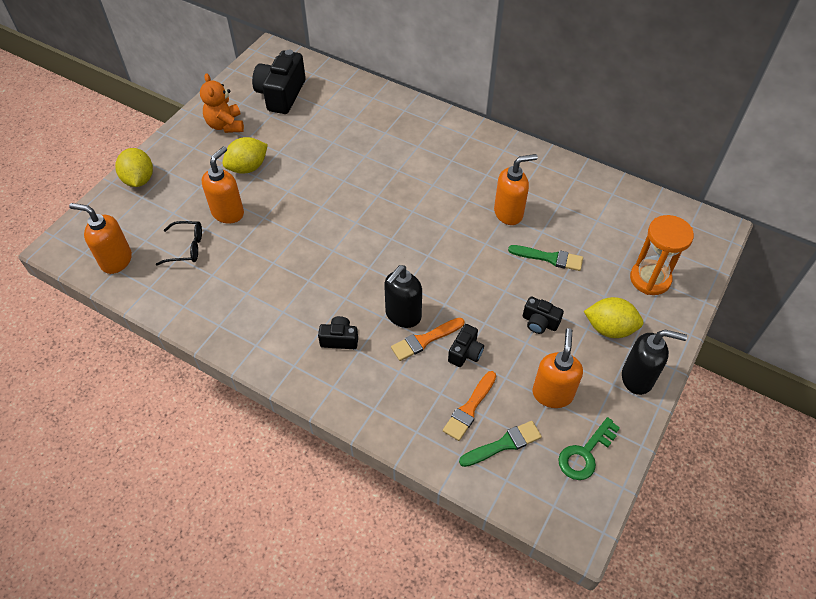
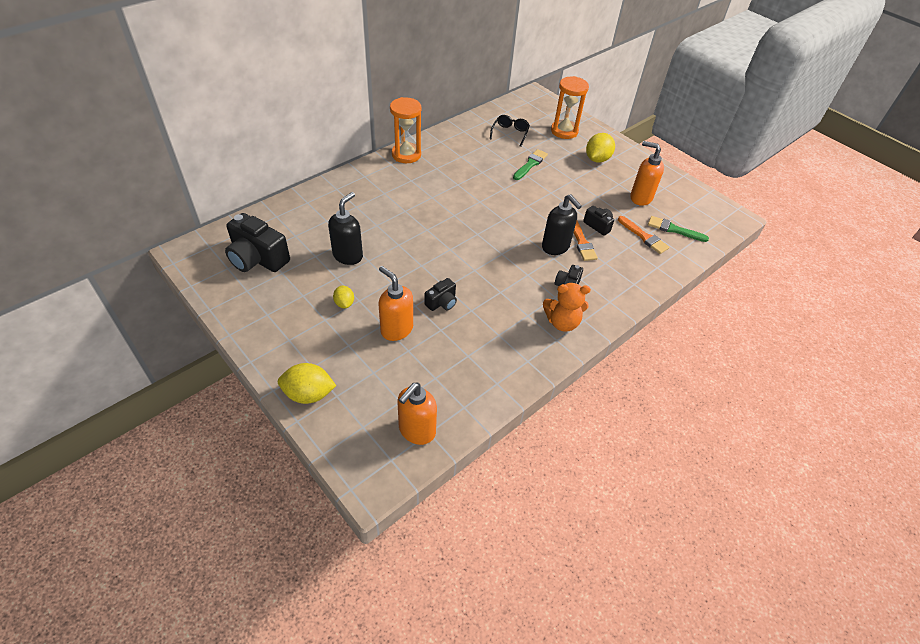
camera: 75 degrees left, 5 degrees down
black glasses [156,221,202,266] -> black glasses moved to [490,115,530,147]
orange teddy bear [200,73,244,133] -> orange teddy bear moved to [543,283,591,332]
yellow lemon [222,137,268,174] -> yellow lemon [333,286,354,308], size x0.58
green brush [459,421,542,467] -> green brush turned 60 degrees counterclockwise [648,216,709,242]
orange soap dispenser [494,154,538,225] -> none
black camera [523,297,564,334] -> black camera moved to [424,278,457,311]
green key [558,417,620,480] -> none
black soap dispenser [622,330,687,395] -> black soap dispenser moved to [328,192,363,265]
none -> orange hourglass [390,97,421,163]

